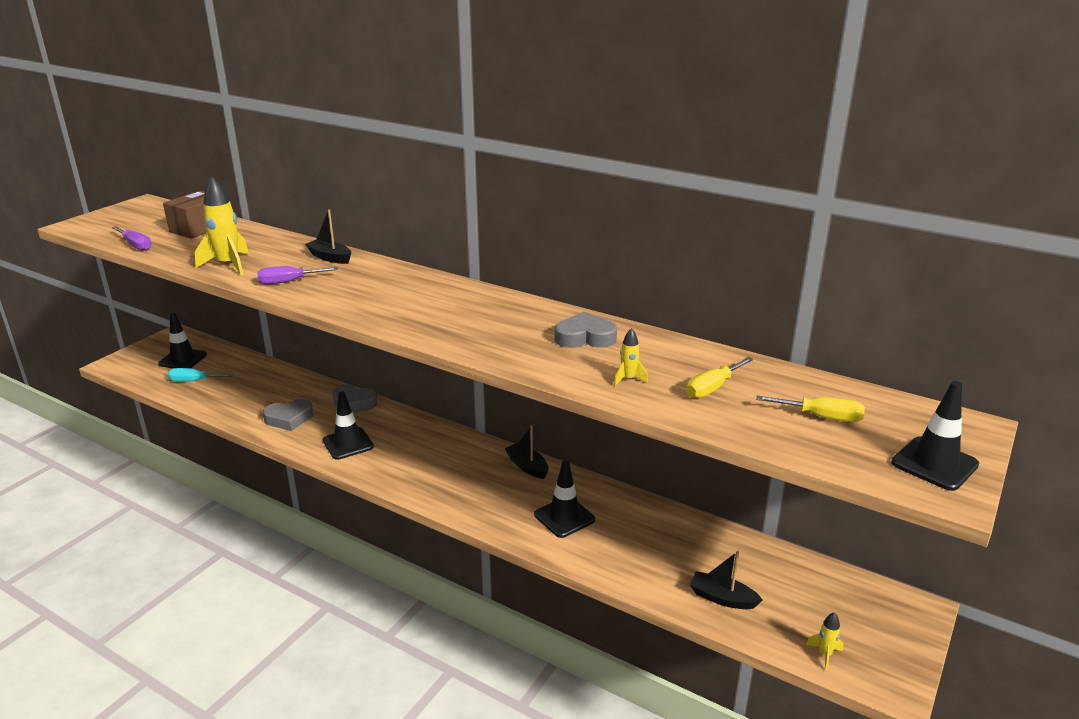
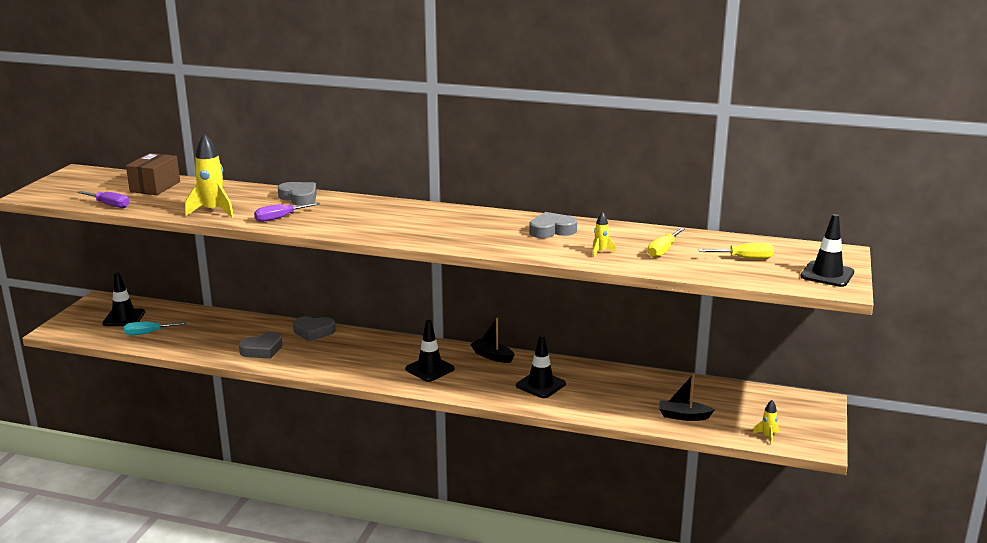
camera: 15 degrees left, 5 degrees down
black boat [305,210,351,264] -> grey heart [278,182,317,206]
black traffic cone [323,391,374,460] -> black traffic cone moved to [405,320,455,382]

